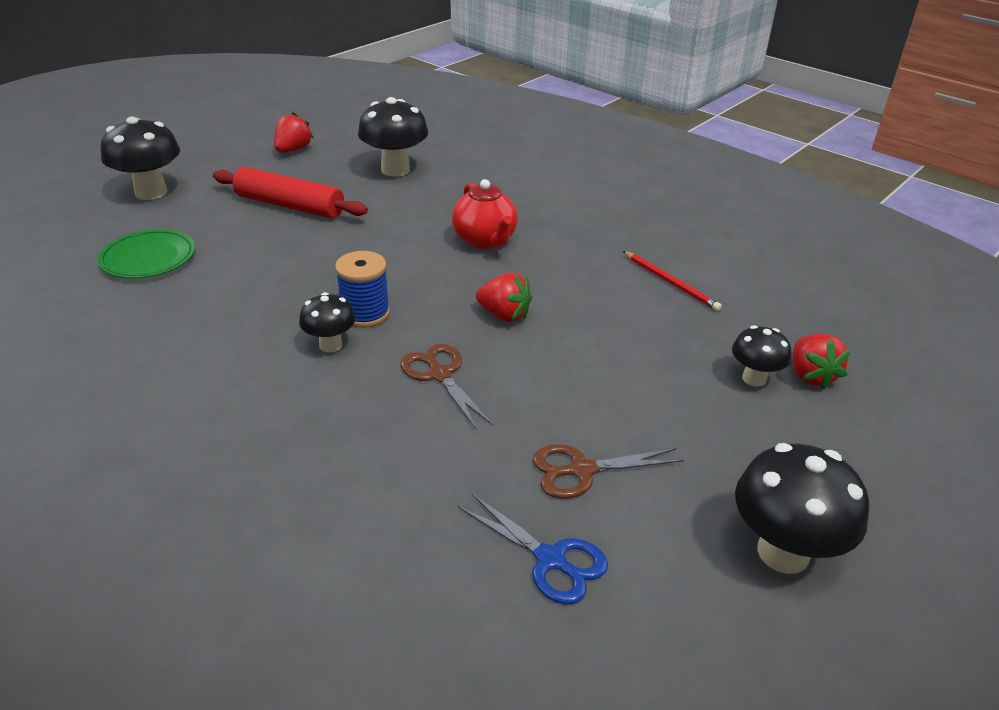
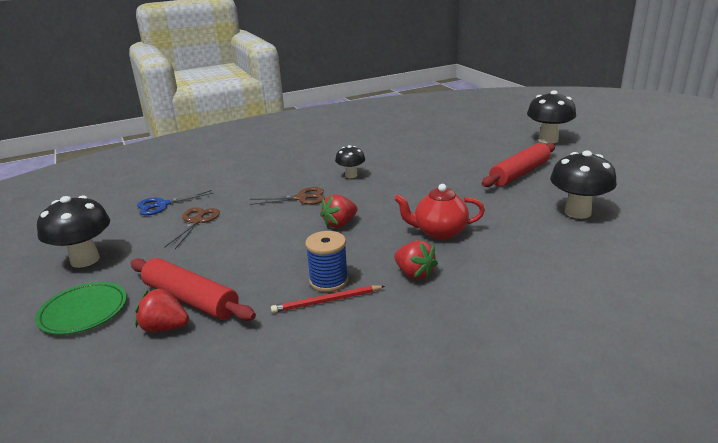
camera: 115 degrees right, 10 degrees down
green plate [97,229,195,279] -> green plate moved to [35,282,127,335]
red strawberry [274,112,314,153] -> red strawberry moved to [394,240,438,280]
blue spool [335,251,390,328] -> blue spool moved to [305,231,349,292]
black mushroom [732,325,791,387] -> red rolling pin [130,258,256,321]

